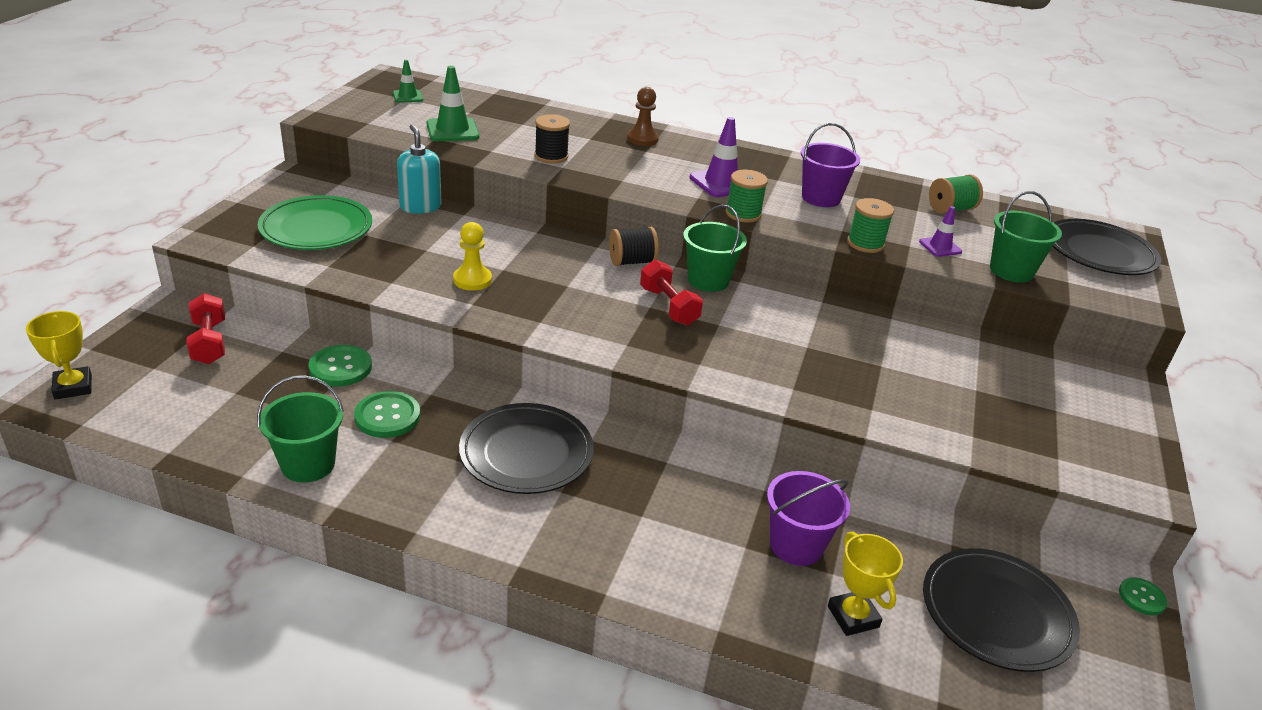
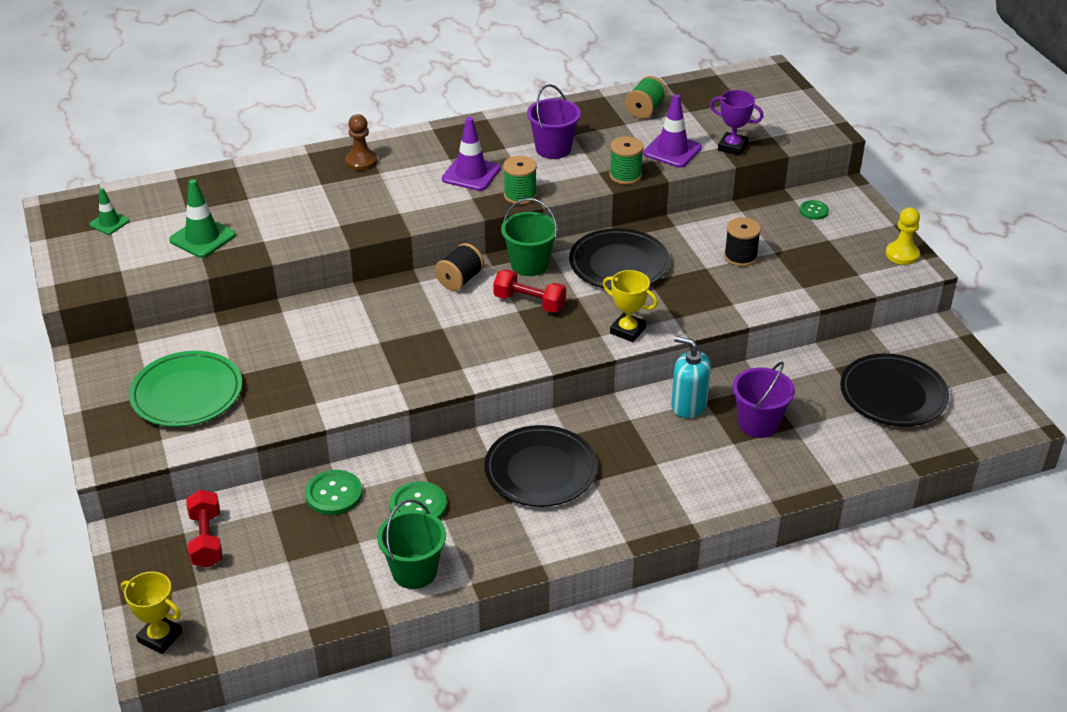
camera: 35 degrees left, 5 degrees up
red dumbbell [187,293,225,364] -> red dumbbell turned 45 degrees clockwise [186,490,223,568]
turquoise soap dispenser [397,124,442,214] -> turquoise soap dispenser moved to [671,336,711,418]
yellow pawn [453,222,492,291] -> yellow pawn moved to [886,207,920,265]
black spool [535,114,570,164] -> black spool moved to [724,217,761,267]
yellow trophy [828,532,903,636] -> yellow trophy moved to [603,270,658,342]
purple traffic cone [919,206,962,257] -> purple traffic cone [643,94,702,167], size x1.65
green bucket [990,191,1062,283] -> purple trophy [710,90,763,156]
black plate [1053,219,1161,275] -> black plate moved to [569,228,670,290]
green button [1119,577,1167,615] -> green button moved to [800,200,829,220]

